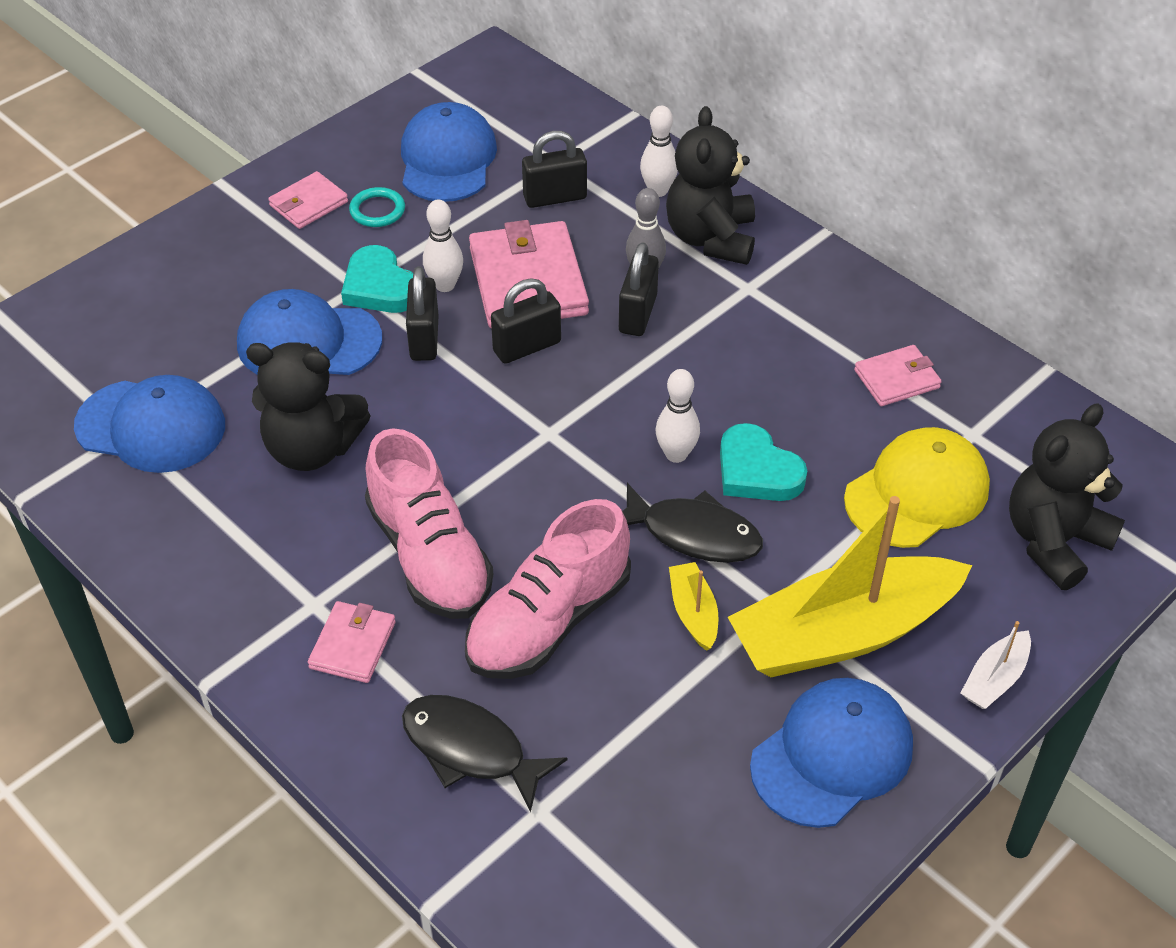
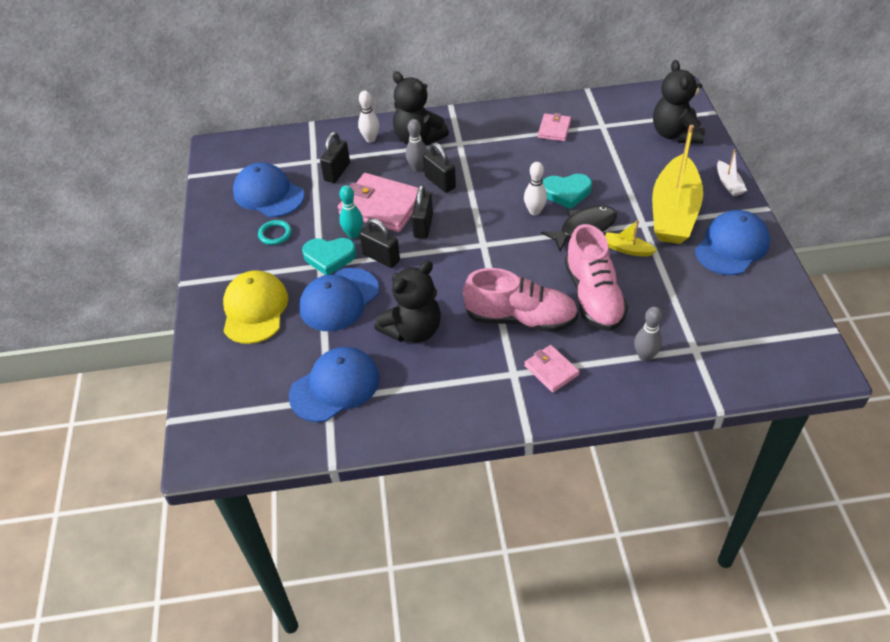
camera: 50 degrees left, 0 degrees up
pink wallet [268,171,348,229] -> none
black fish [402,695,567,813] -> grey bowling pin [634,307,662,362]
white bowling pin [423,200,463,292] -> turquoise bowling pin [339,185,363,239]
blue cap [750,678,913,828] -> blue cap turned 45 degrees clockwise [695,210,770,275]
yellow cap [844,427,990,548] -> yellow cap moved to [223,270,288,344]

